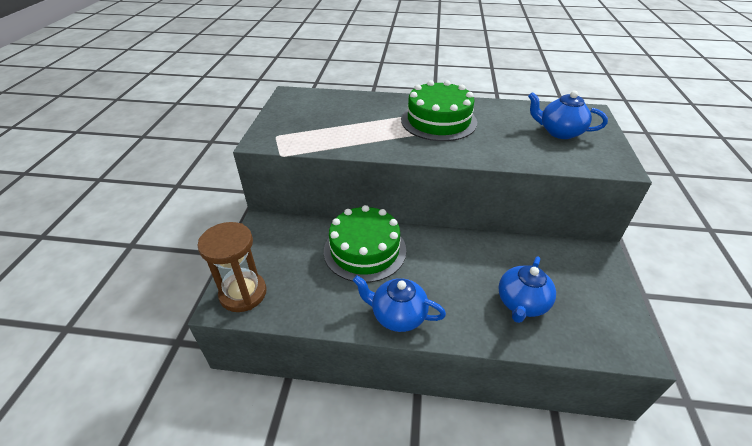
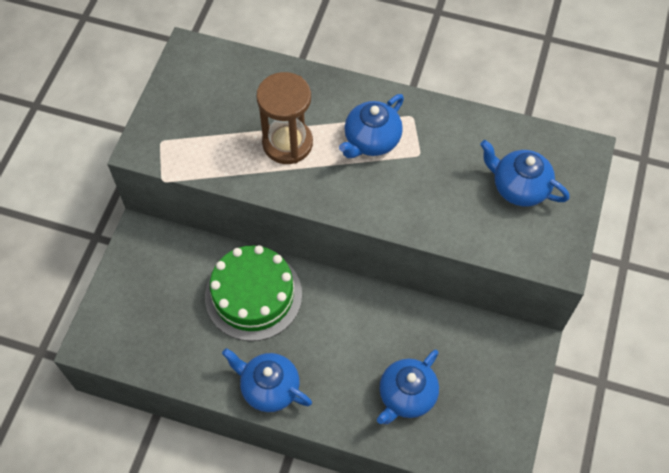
camera: 10 degrees right, 20 degrees up
brown hourglass [197,222,267,312] -> brown hourglass moved to [256,72,313,164]
green cake [401,80,477,141] -> blue teapot [339,94,404,158]

